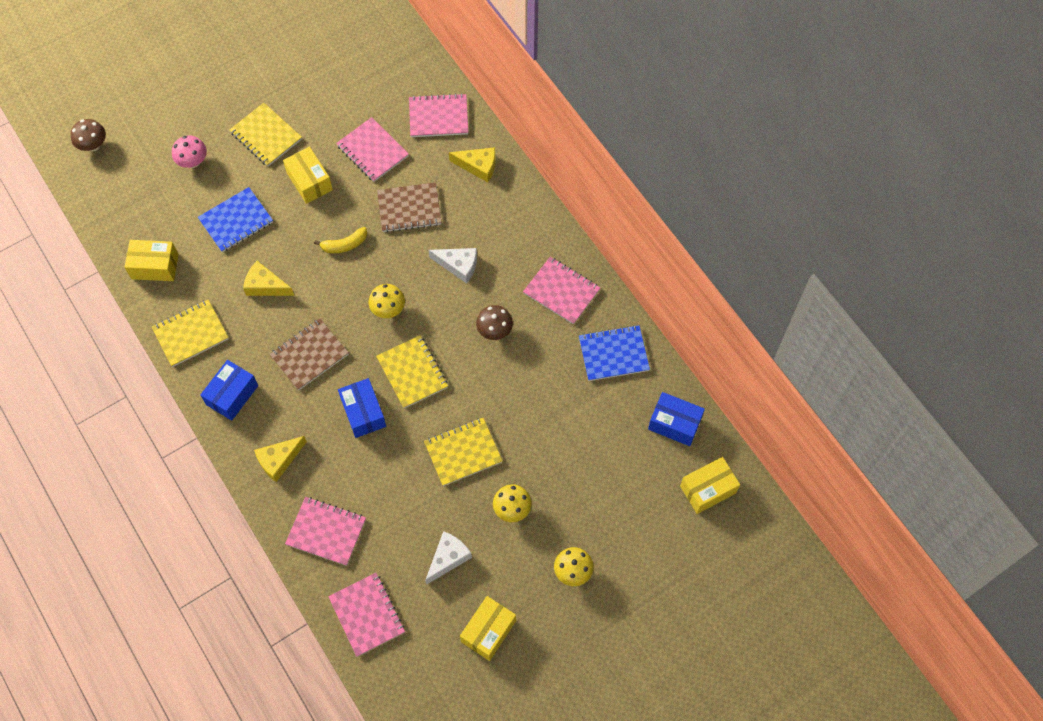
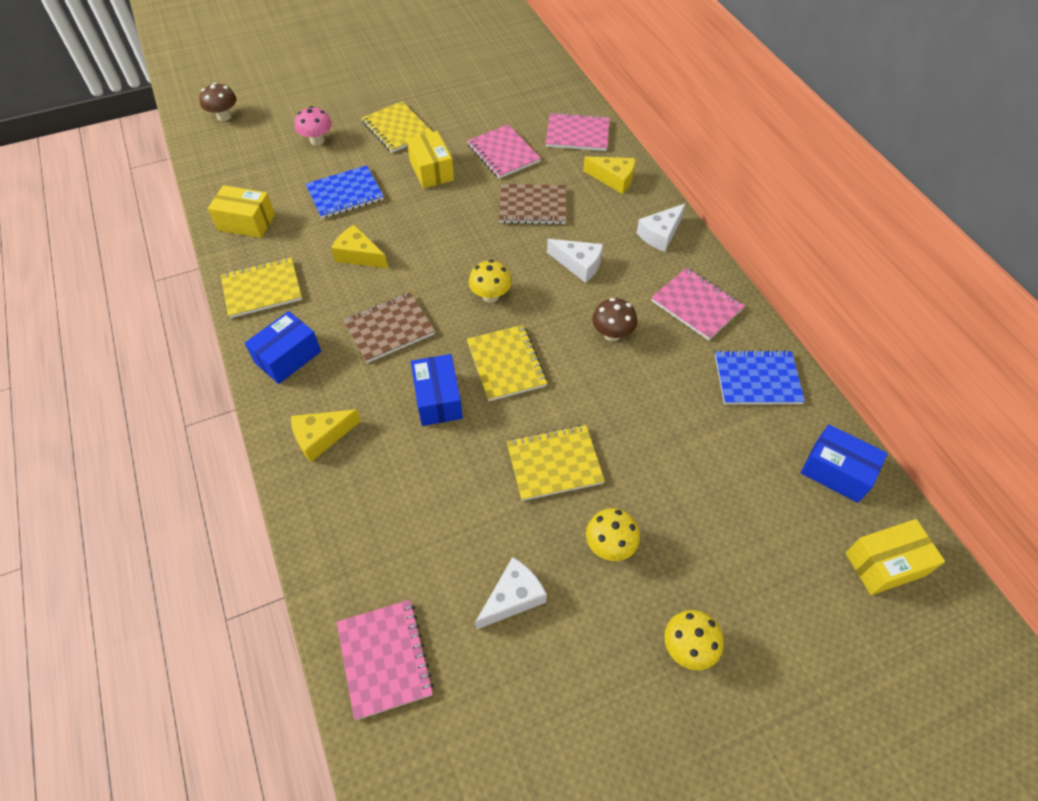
camera: 10 degrees right, 10 degrees down
pink notebook [285,497,366,566] -> none
yellow banana [314,227,367,253] -> none
yellow box [460,596,516,661] -> none
none -> white cheese [637,203,686,252]

